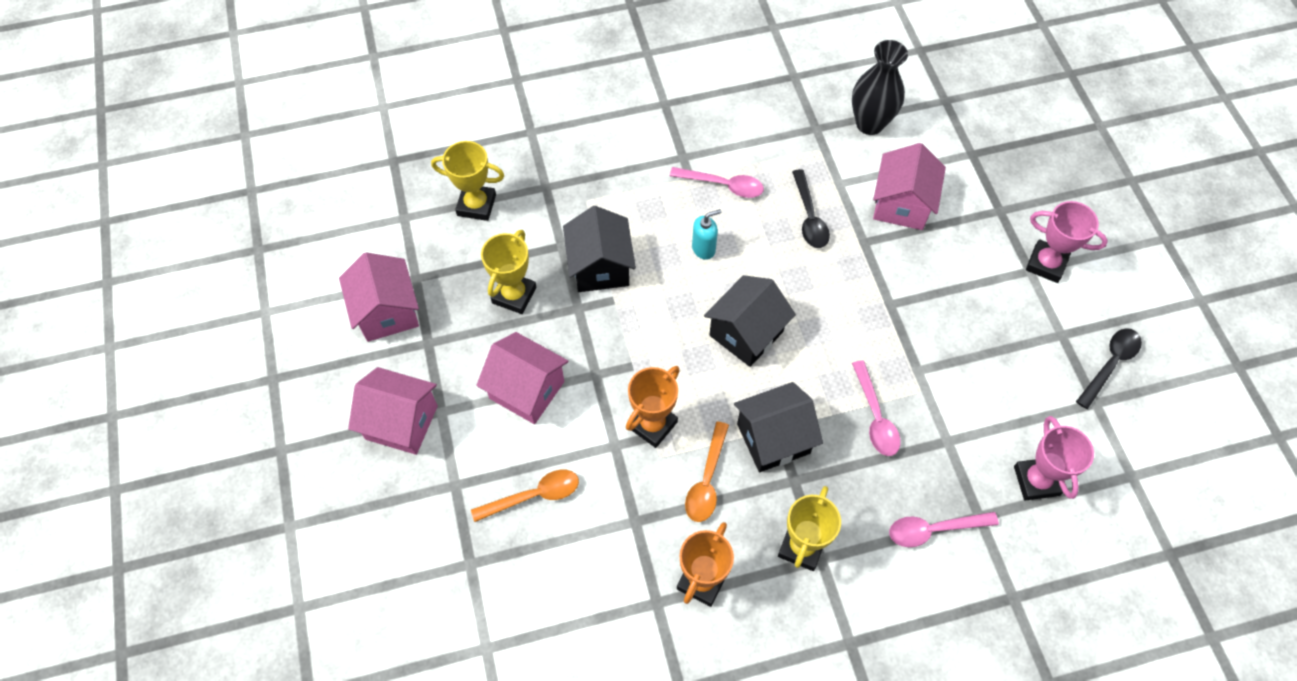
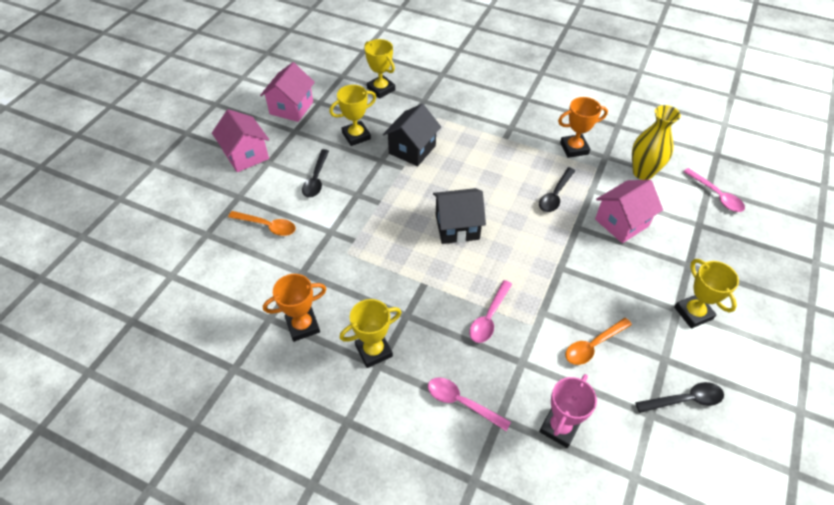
camera: 40 degrees right, 10 degrees down
pink house [476,332,568,424] -> black spoon [302,149,329,198]
orange trophy [626,366,680,448] -> orange trophy moved to [558,97,608,158]
pink spoon [670,167,764,198] -> pink spoon moved to [683,168,745,212]
orange spoon [685,421,729,522] -> orange spoon moved to [565,318,632,365]
turquoise soap dispenser [692,209,721,260] -> none
black house [734,382,823,472] -> none
black vase [852,40,908,135] -> yellow vase [632,105,681,180]
pink trophy [1026,201,1108,283] -> yellow trophy [674,259,739,329]

